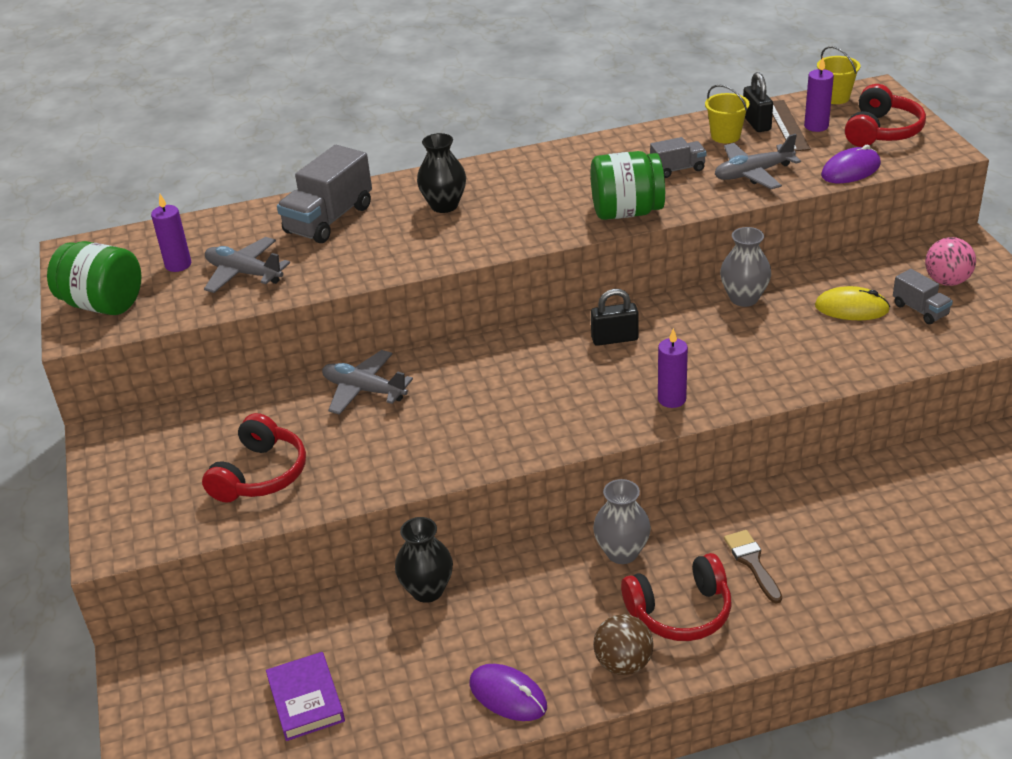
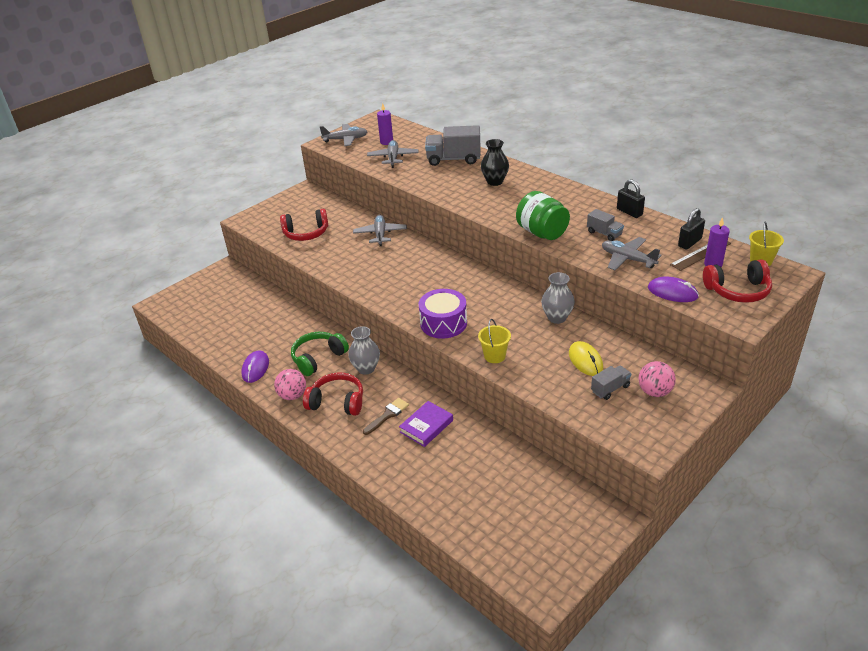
camera: 60 degrees right, 0 degrees up
green jar [47,241,142,315] -> grey plane [319,124,368,146]
purple book [266,652,345,741] -> purple book moved to [399,401,453,447]
black vase [395,517,453,603] -> none
black padlock [591,289,639,346] -> black padlock moved to [617,179,645,218]
brown ball [593,614,653,675] -> pink ball [274,369,306,400]
red headphones [621,553,732,641] -> red headphones turned 150 degrees clockwise [303,373,363,416]
purple candle [658,328,688,408] -> purple drum [419,289,467,339]
yellow bucket [705,85,750,143] -> yellow bucket moved to [478,319,511,363]
grey truck [893,269,953,324] -> grey truck turned 150 degrees counterclockwise [591,365,631,400]
none -> green headphones [291,332,349,376]

